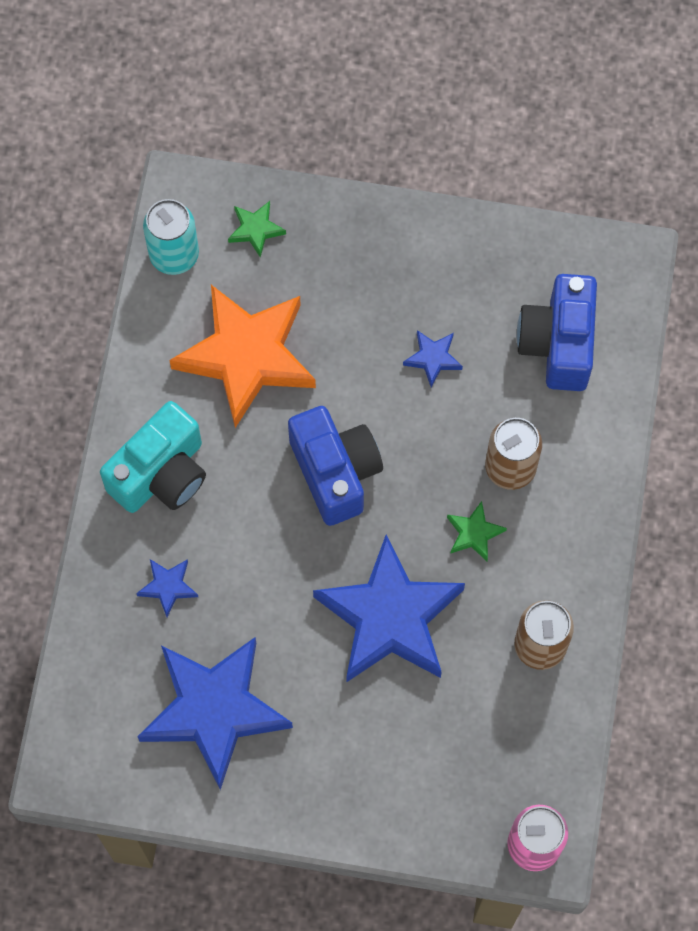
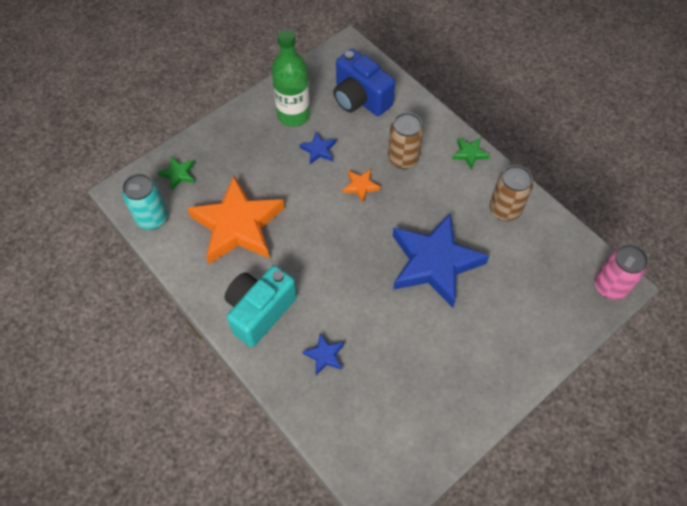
camera: 50 degrees left, 10 degrees down
turquoise camera [100,401,206,513] -> turquoise camera turned 135 degrees counterclockwise [225,265,297,347]
blue star [137,637,293,790] -> none
blue camera [288,406,383,526] -> none
green star [447,501,507,561] -> green star moved to [452,138,490,170]
none -> green bottle [271,30,310,127]
none -> orange star [343,169,381,203]

